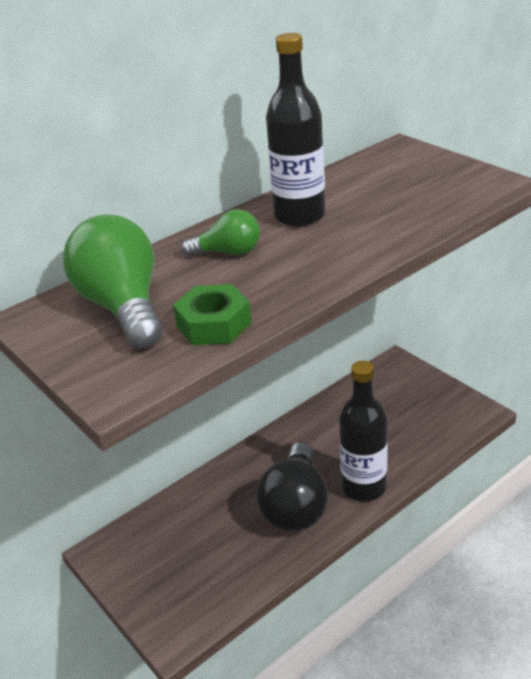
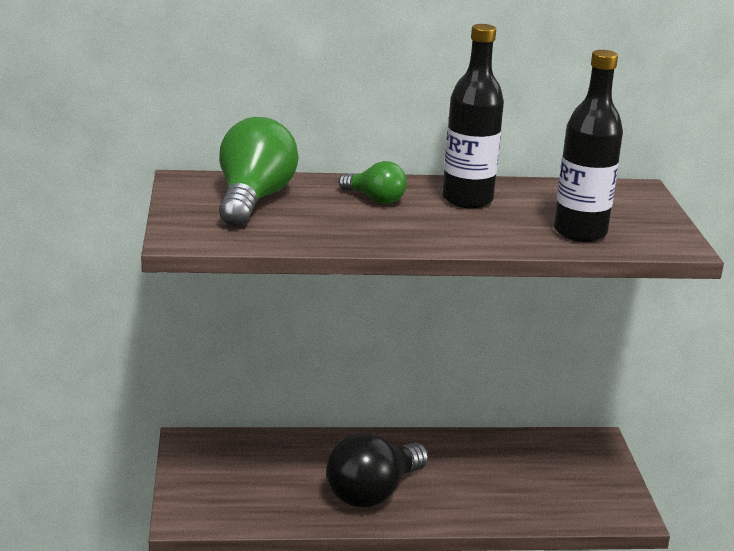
camera: 30 degrees right, 10 degrees down
green nut [173,284,252,345] -> none
black bottle [339,360,388,502] -> black bottle moved to [554,50,623,242]

